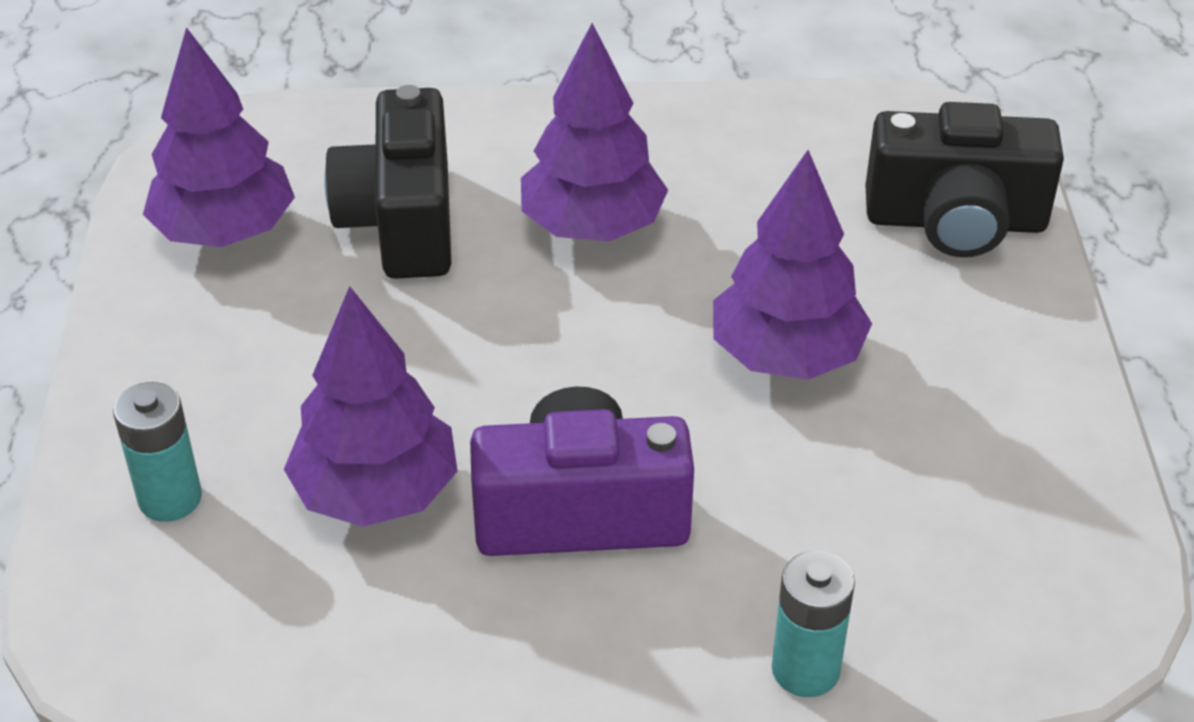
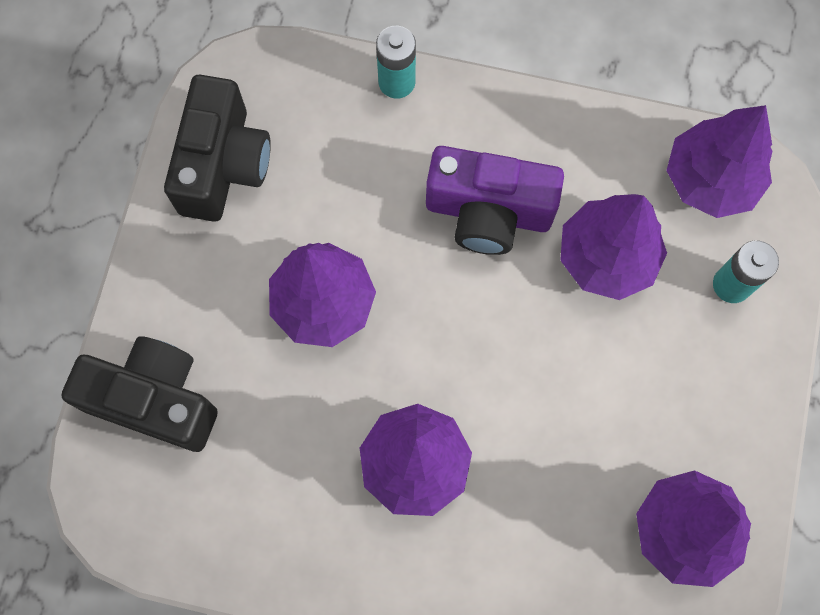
camera: 165 degrees left, 30 degrees up
black camera [325,85,451,279] -> black camera moved to [164,75,271,222]
none -> purple tree [666,105,772,218]

